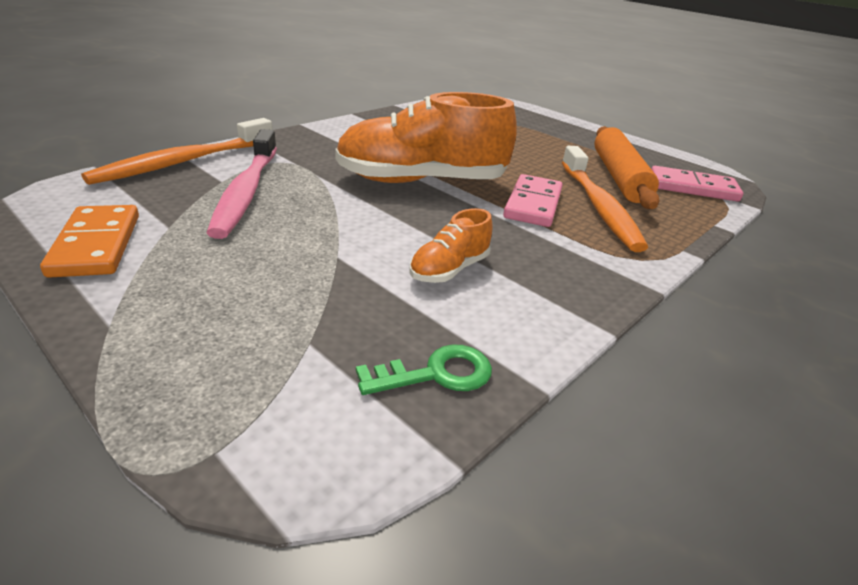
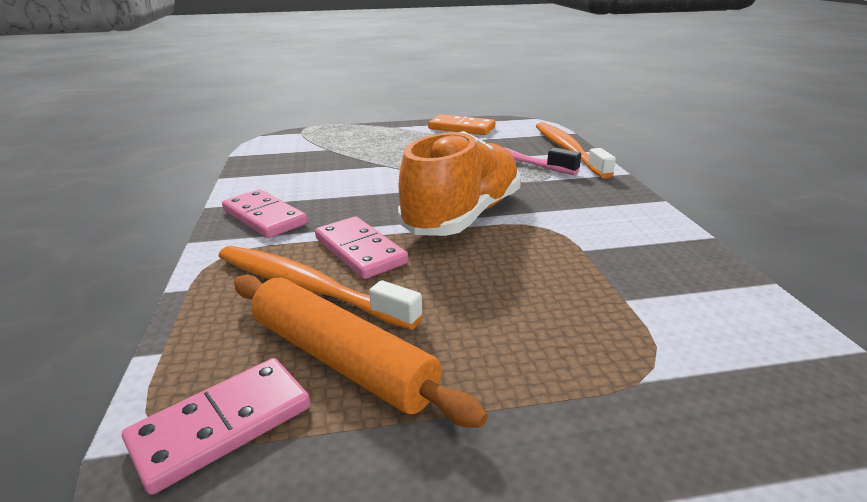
camera: 130 degrees right, 5 degrees down
green key [356,344,492,395] -> none
orange shoe [410,208,493,283] -> none
none -> pink domino [222,189,307,238]

